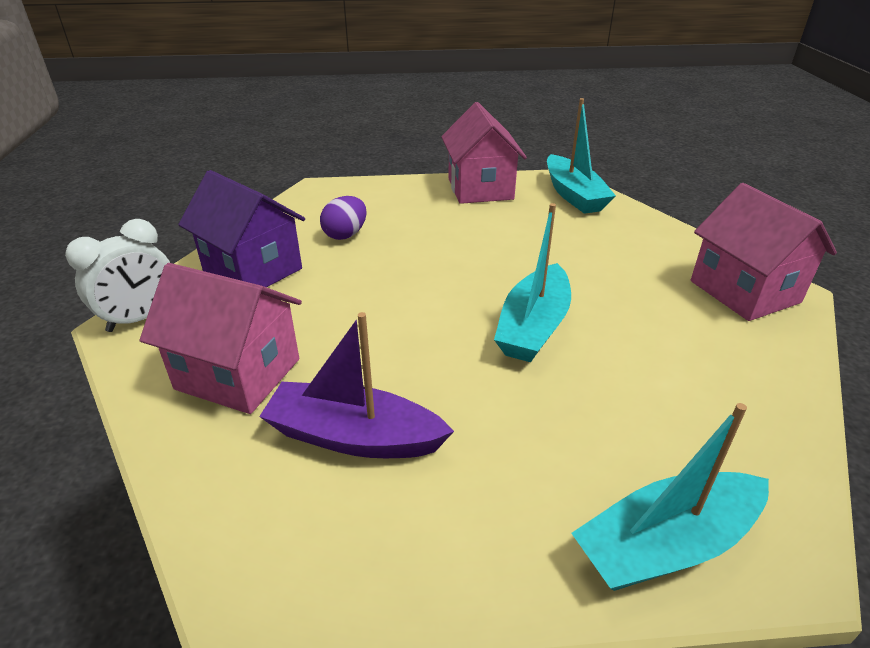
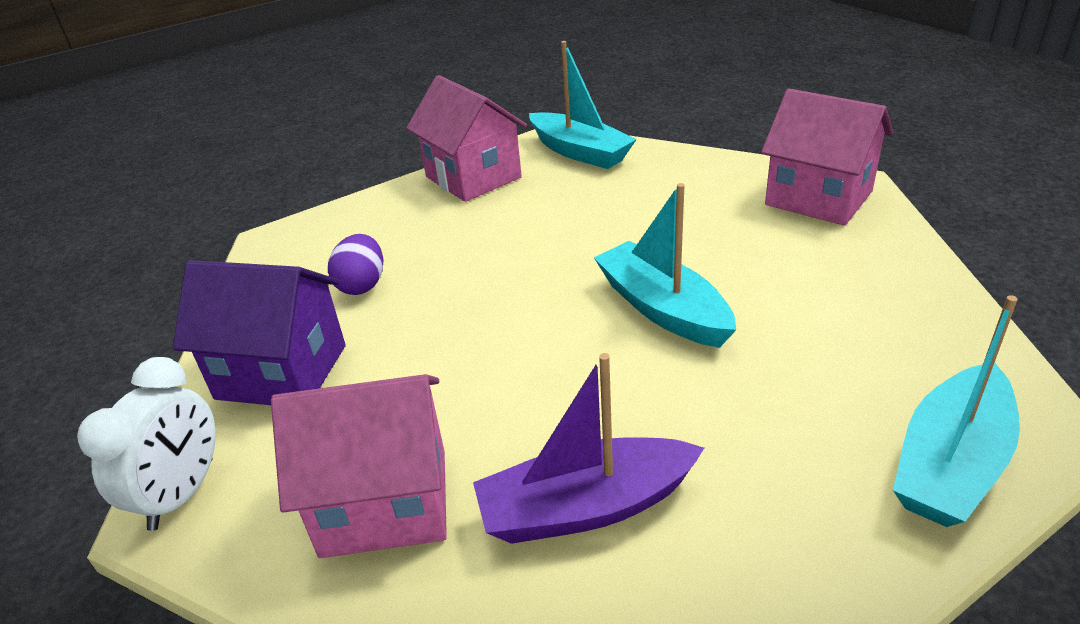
camera: 25 degrees left, 0 degrees up
turquoise boat [494,203,571,362] -> turquoise boat turned 150 degrees clockwise [594,183,736,348]

